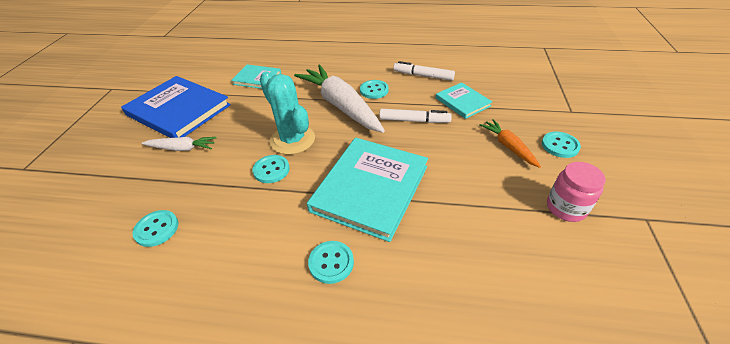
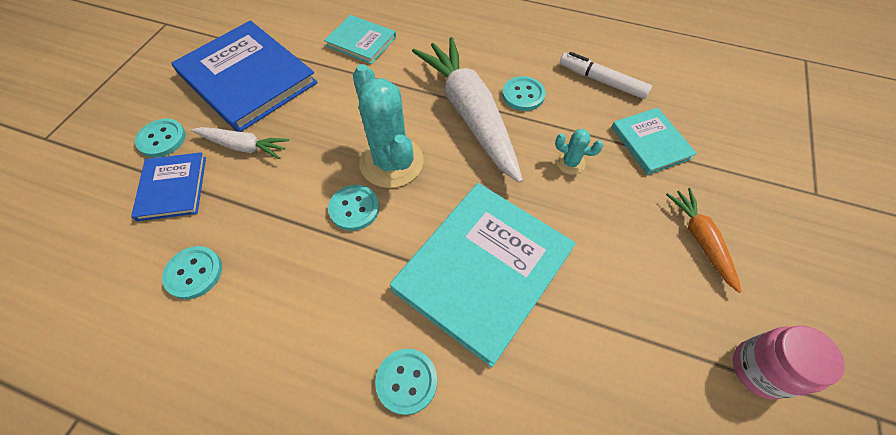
camera: 10 degrees right, 15 degrees up
white marker [379,109,452,123] -> turquoise cactus [555,129,603,175]
turquoise button [542,132,581,158] -> turquoise button moved to [135,119,186,158]
none -> blue book [131,152,206,221]

